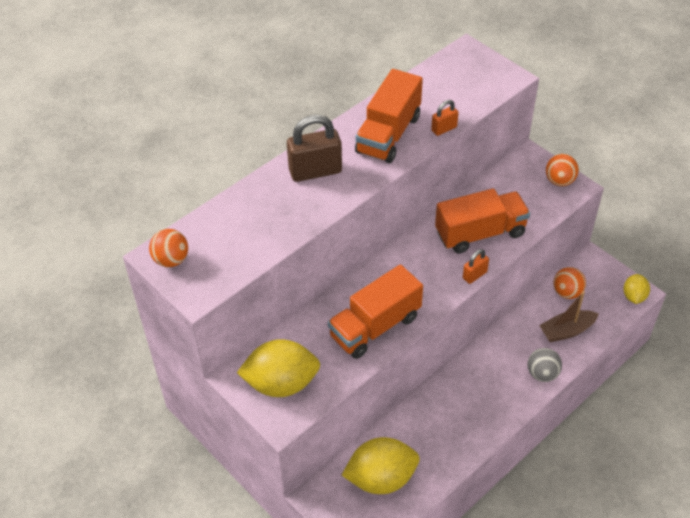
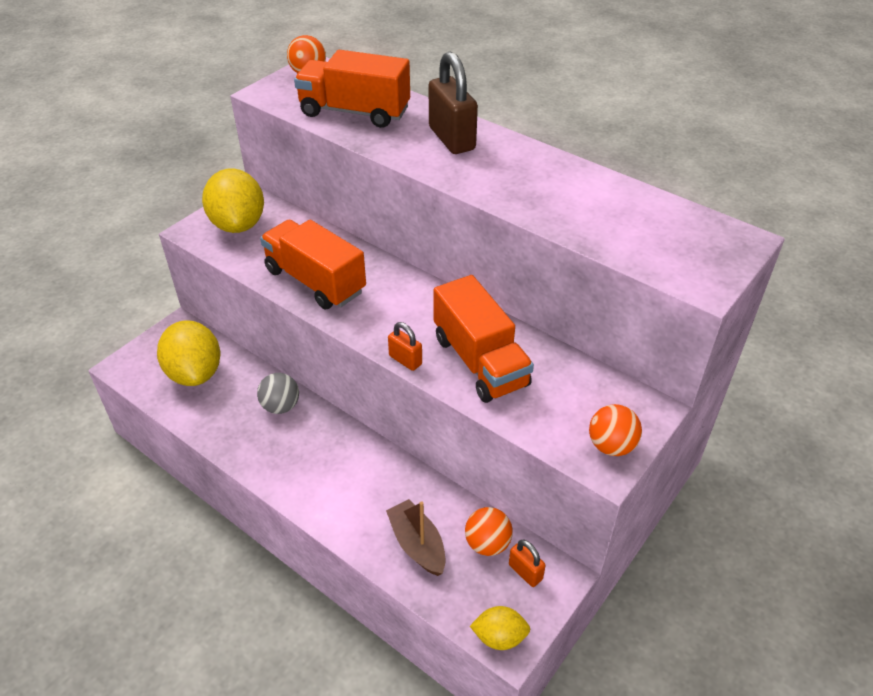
camera: 80 degrees right, 5 degrees down
orange truck [355,69,423,163] -> orange truck moved to [294,50,410,128]
orange padlock [431,100,459,136] -> orange padlock moved to [509,540,546,587]
grey ball [528,348,562,382] -> grey ball moved to [257,373,299,414]

